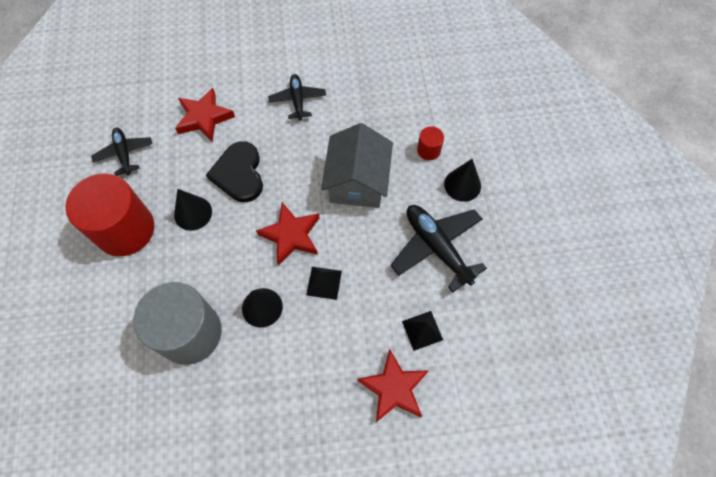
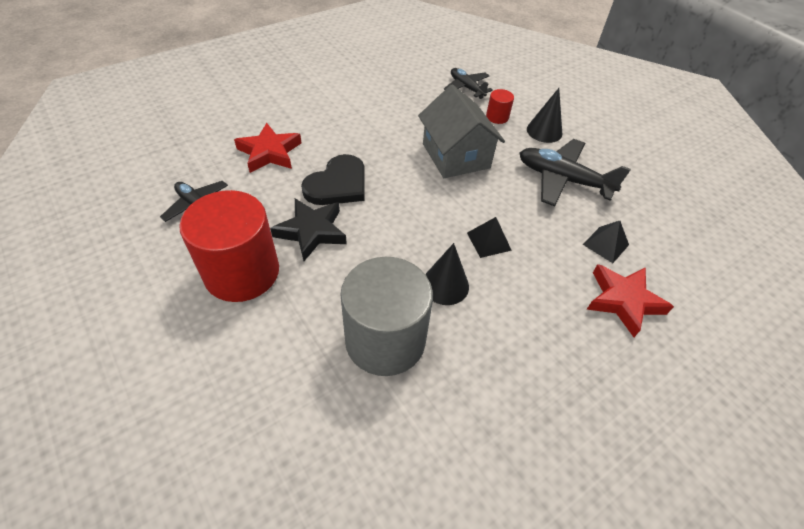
camera: 30 degrees left, 15 degrees down
black cone [174,189,212,231] -> black star [270,199,347,261]
black heart [206,142,263,202] -> black heart turned 105 degrees counterclockwise [301,154,365,205]
red star [256,202,319,265] -> none
black plane [268,74,326,120] -> black plane moved to [444,68,493,99]

